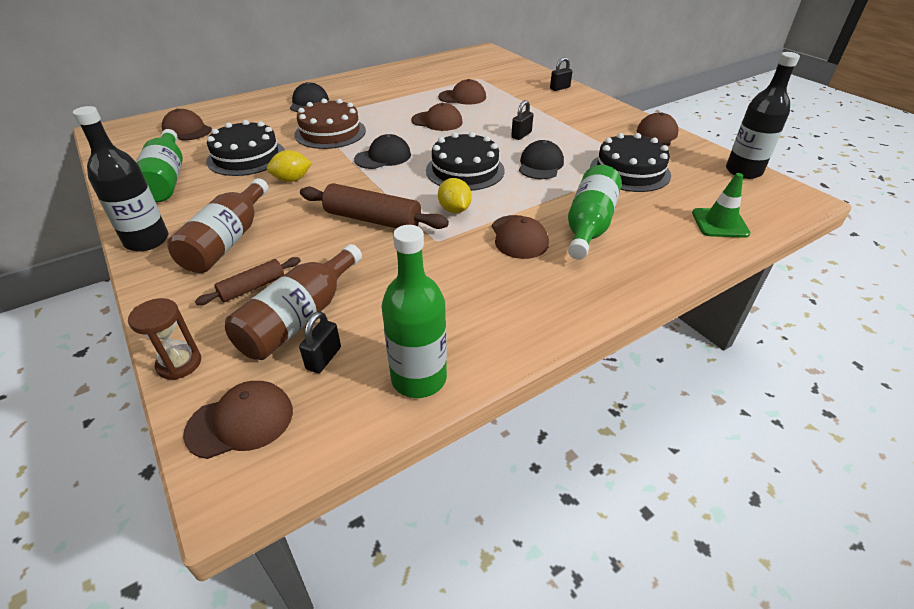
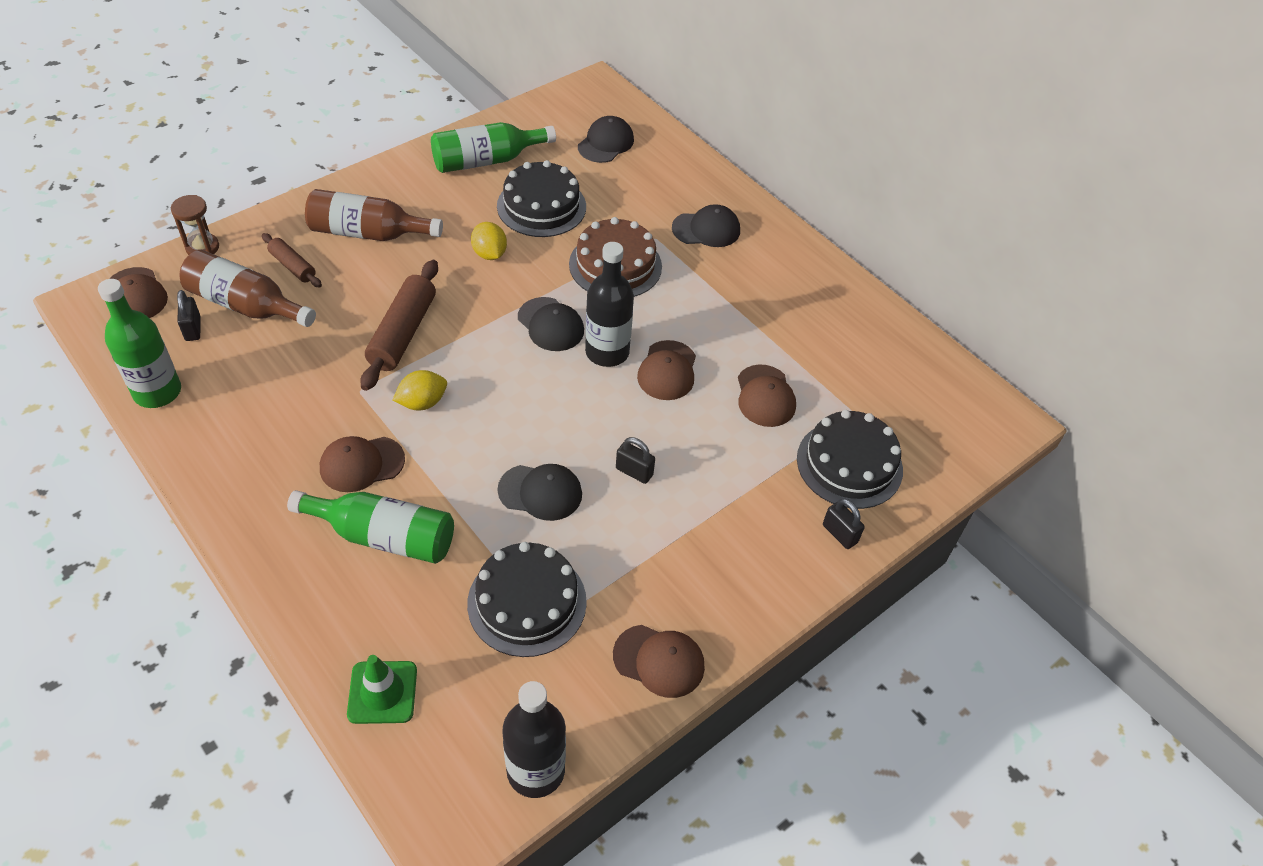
camera: 80 degrees right, 10 degrees up
black bottle [73,106,169,251] -> black bottle moved to [585,242,634,367]
brown cap [162,109,212,140] -> black cap [578,116,634,163]
black padlock [299,311,341,373] -> black padlock turned 60 degrees clockwise [177,290,201,341]
black cake [426,132,505,191] -> black cake moved to [797,410,903,509]

